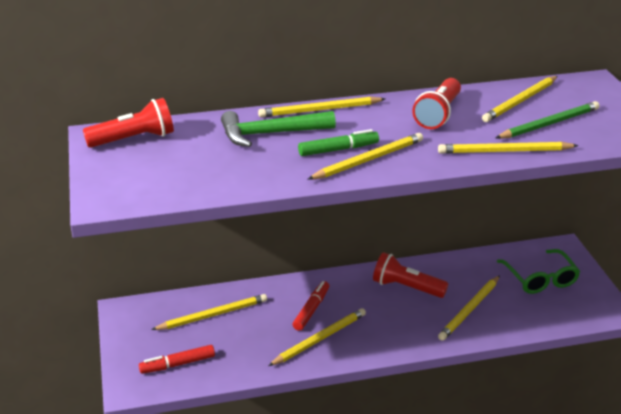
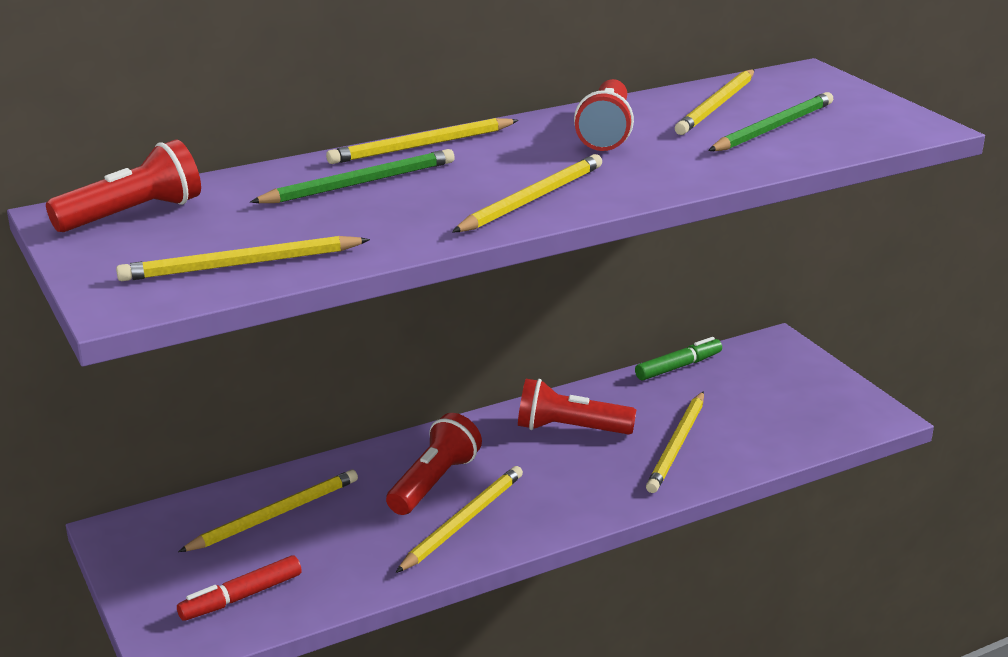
camera: 15 degrees left, 5 degrees down
green hammer [221,111,336,147] -> green pencil [250,149,455,203]
red marker [293,281,329,331] -> red flashlight [386,413,482,515]
green marker [298,129,379,156] -> green marker moved to [635,337,722,381]
yellow pencil [438,142,579,154] -> yellow pencil moved to [116,236,370,281]
green glasses [497,249,580,294] -> none

